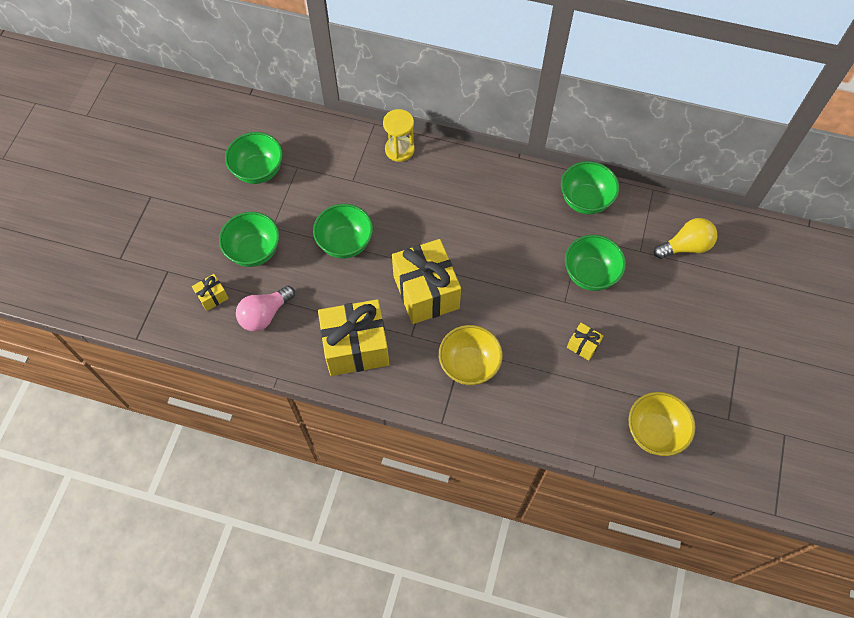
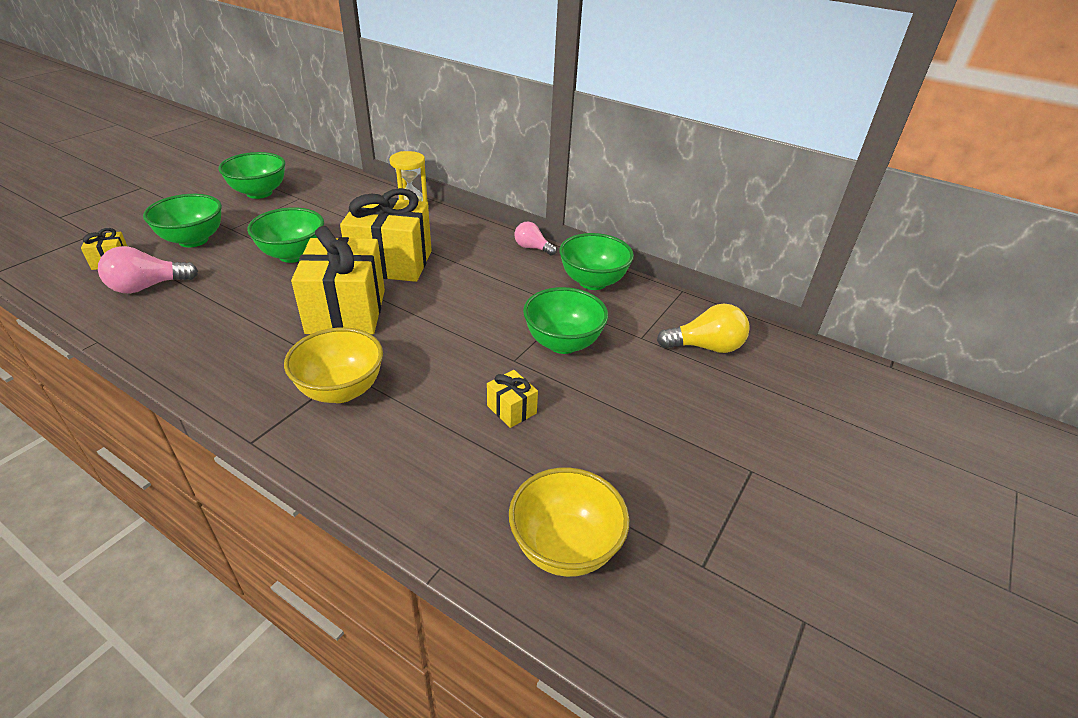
camera: 15 degrees right, 25 degrees down
yellow gift [318,299,389,376] -> yellow gift moved to [340,188,432,282]
none -> pink light bulb [515,222,557,256]

